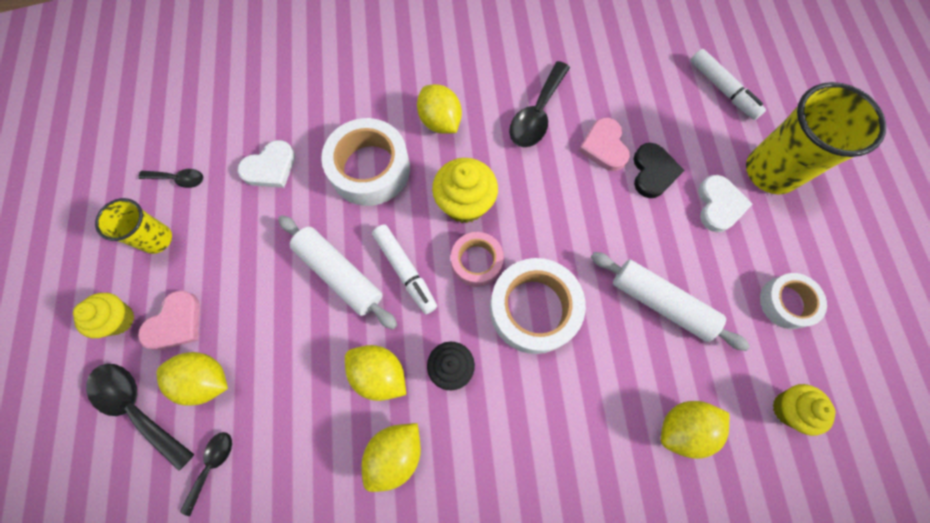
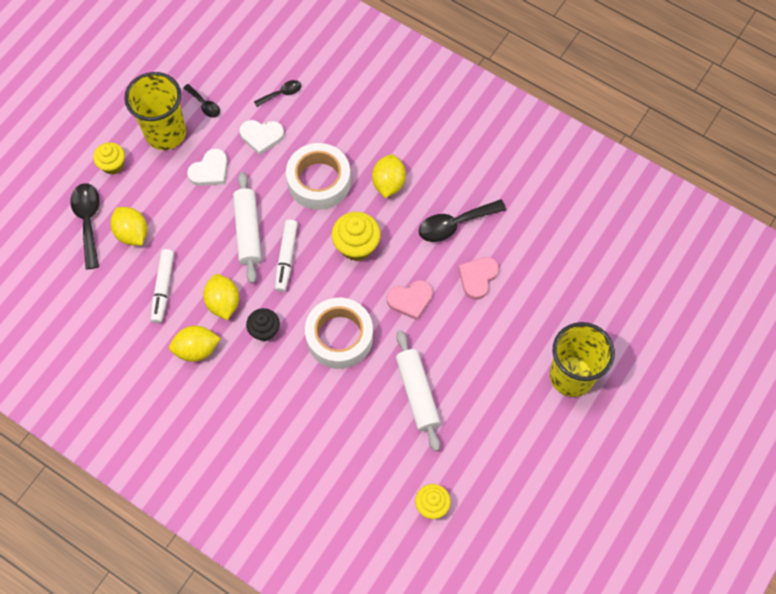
camera: 40 degrees right, 5 degrees down
yellow cup [95,198,172,254] -> yellow cup [124,72,186,150], size x1.77
pink heart [138,291,200,350] -> pink heart moved to [387,280,433,320]
black spoon [180,432,232,516] -> black spoon moved to [254,80,302,107]
pink tape [451,232,504,287] -> none
black heart [633,143,685,198] -> none
yellow lemon [661,401,729,459] -> none
white marker [691,49,766,120] -> white marker moved to [151,249,174,323]
white heart [698,175,752,232] -> white heart moved to [187,148,228,186]
white tape [760,273,827,329] -> none

